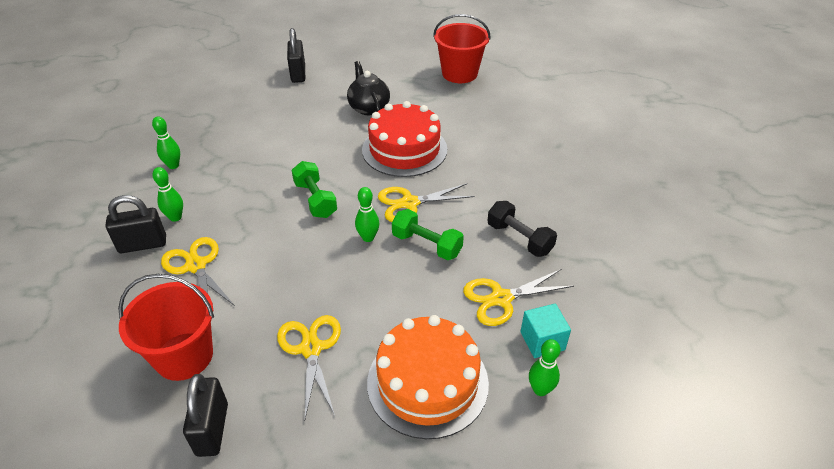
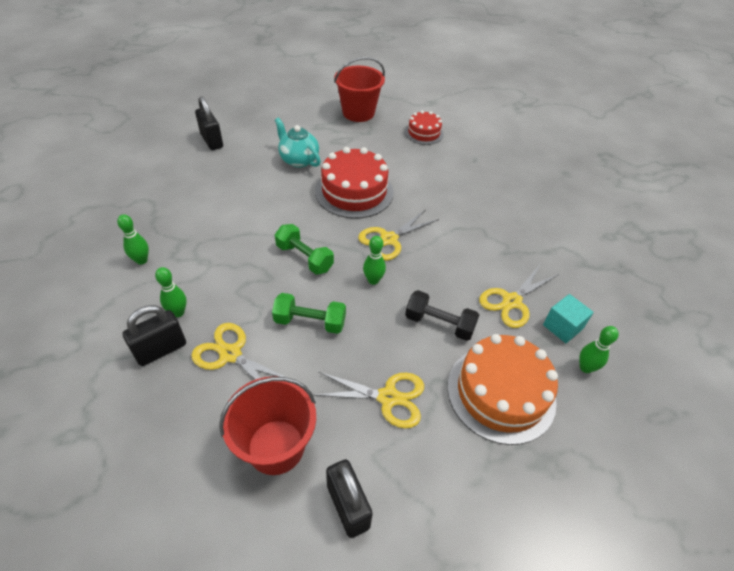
camera: 25 degrees left, 5 degrees up
yellow scissors [277,315,341,419] -> yellow scissors turned 135 degrees clockwise [314,372,424,429]
black teapot [347,61,390,115] -> turquoise teapot [275,118,321,168]
green dumbbell [392,209,464,260] -> green dumbbell moved to [272,293,346,334]
black dumbbell [487,201,557,257] -> black dumbbell moved to [405,290,479,341]
none -> red cake [405,110,444,145]

